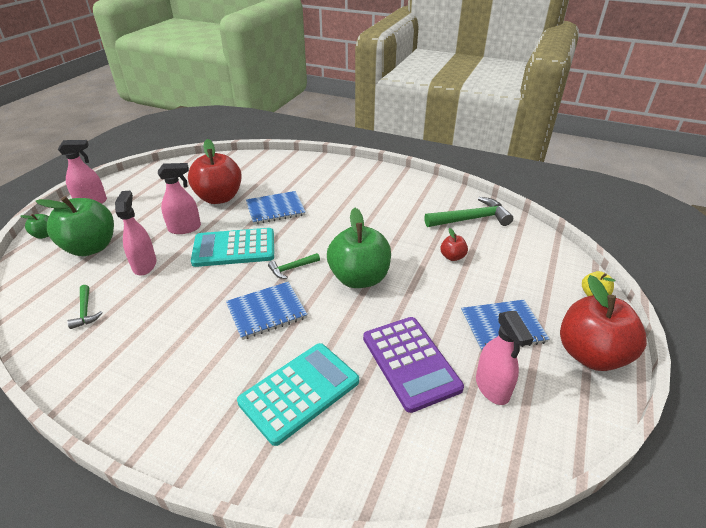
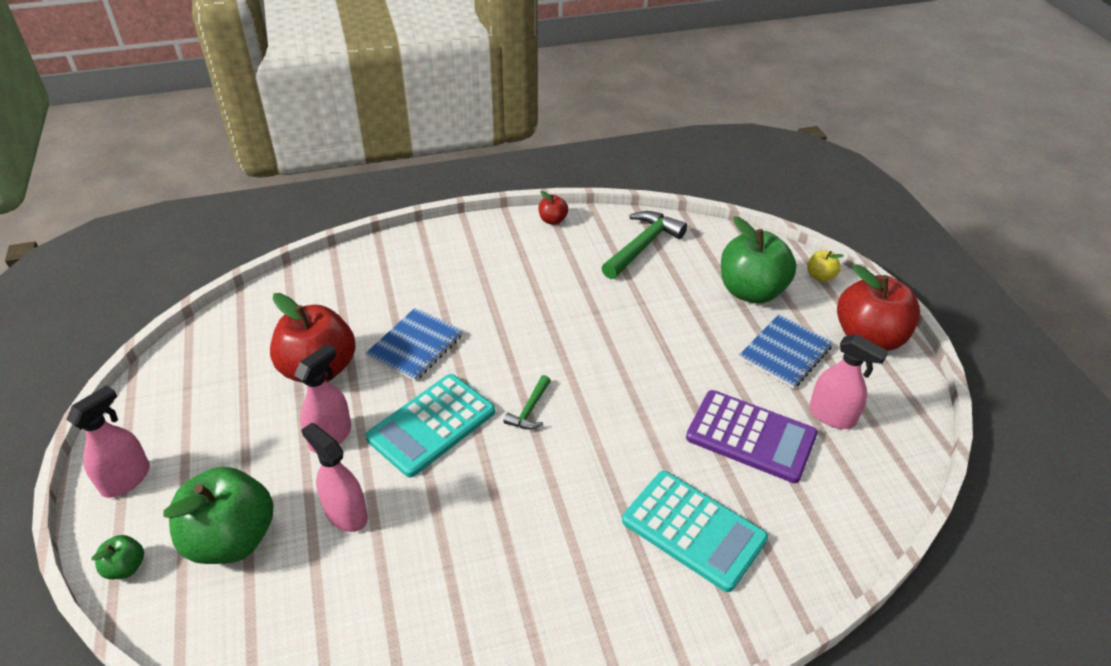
camera: 40 degrees left, 5 degrees up
green hammer [67,285,103,329] -> none
blue notebook [226,282,308,340] -> none
turquoise calculator [237,343,359,446] -> turquoise calculator turned 120 degrees clockwise [622,471,768,592]
green apple [327,208,391,288] -> green apple moved to [721,216,796,303]
red apple [440,228,468,261] -> red apple moved to [539,191,568,225]

